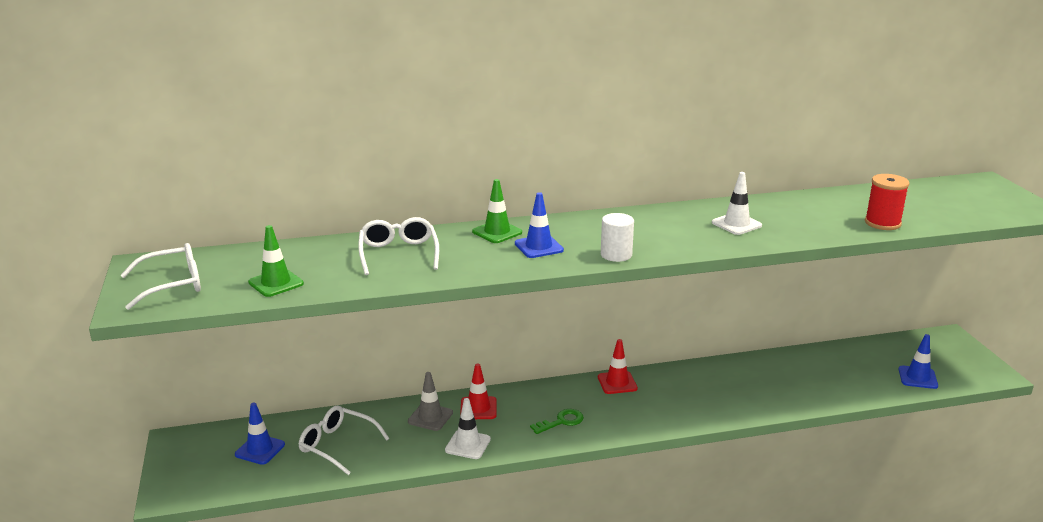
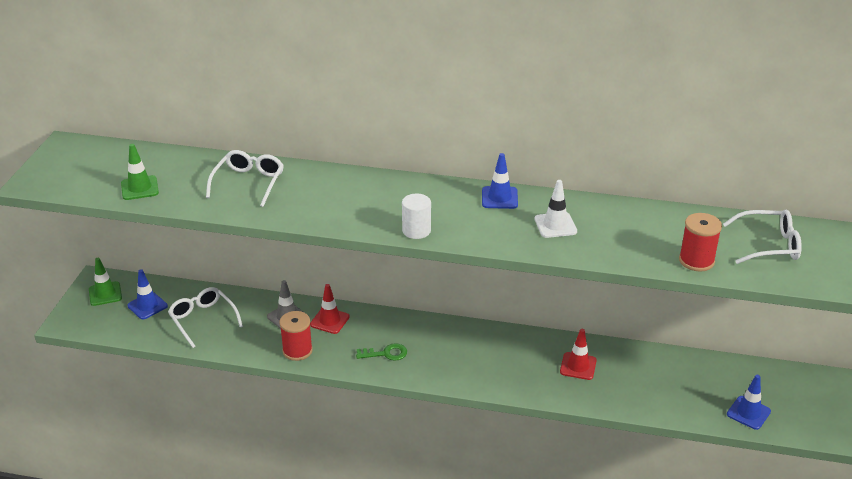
camera: 25 degrees right, 10 degrees up
white glasses [120,243,201,310] -> white glasses moved to [723,210,802,264]
white traffic cone [445,398,491,459] -> red spool [279,311,313,361]
green traffic cone [472,179,522,243] -> green traffic cone moved to [89,258,122,306]
blue traffic cone [515,192,564,258] -> blue traffic cone moved to [482,153,518,209]
red traffic cone [598,339,638,394] -> red traffic cone moved to [560,329,597,380]

